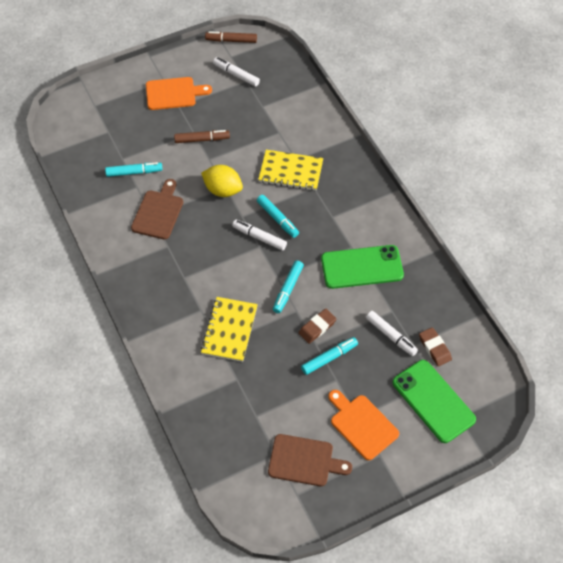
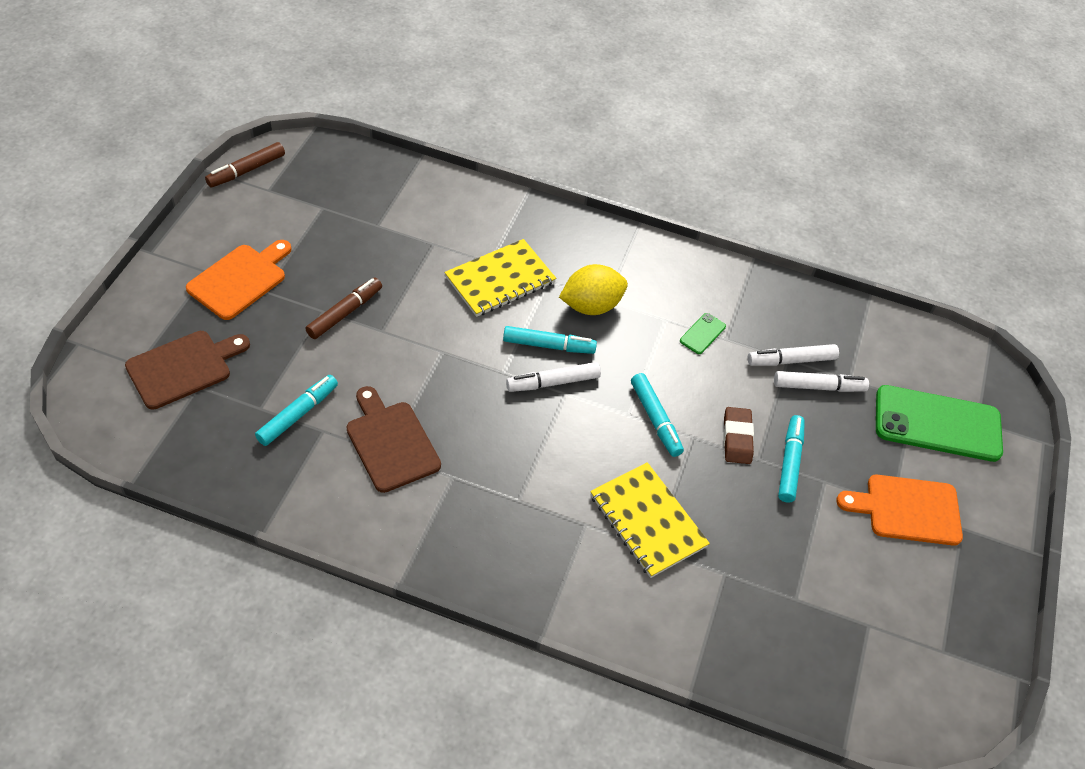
camera: 50 degrees left, 5 degrees down
yellow lemon [201,165,243,197] -> yellow lemon moved to [559,264,628,315]
white marker [213,57,260,87] -> white marker moved to [748,344,839,366]
brown cutting board [268,434,352,486] -> brown cutting board moved to [125,331,250,409]
green phone [321,245,404,289] -> green phone [680,313,726,354], size x0.42
brown eraser [419,327,452,367] -> none

